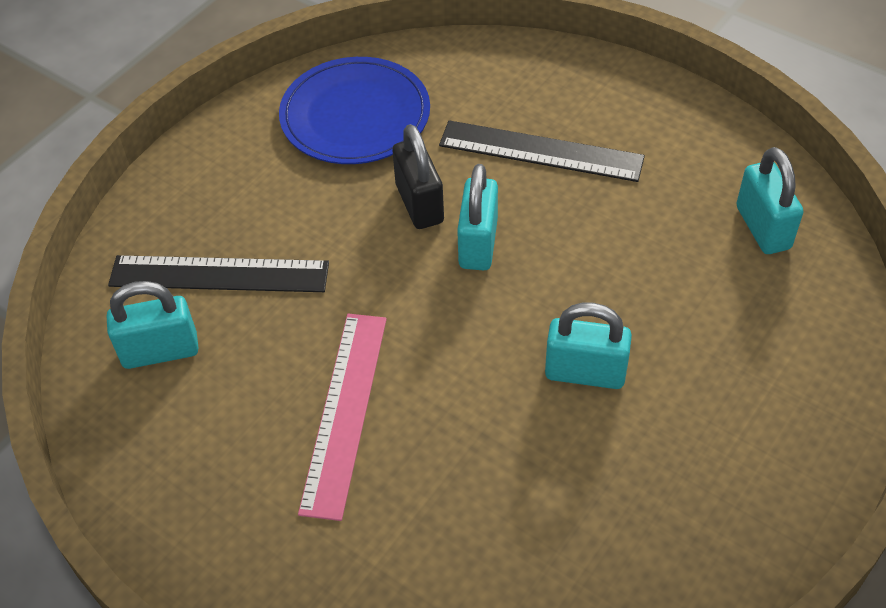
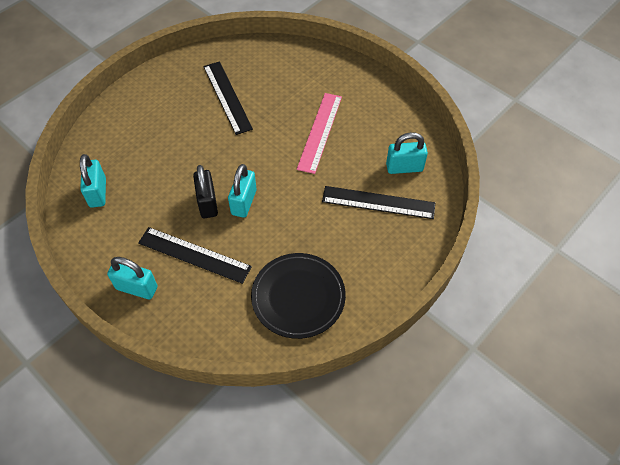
camera: 175 degrees left, 5 degrees up
blue plate [279,57,430,164] -> black plate [251,253,346,339]
black padlock [392,124,444,229] -> black padlock moved to [193,165,218,218]
turquoise padlock [545,303,632,389] -> turquoise padlock moved to [107,257,157,299]
none -> black ruler [203,61,253,135]

